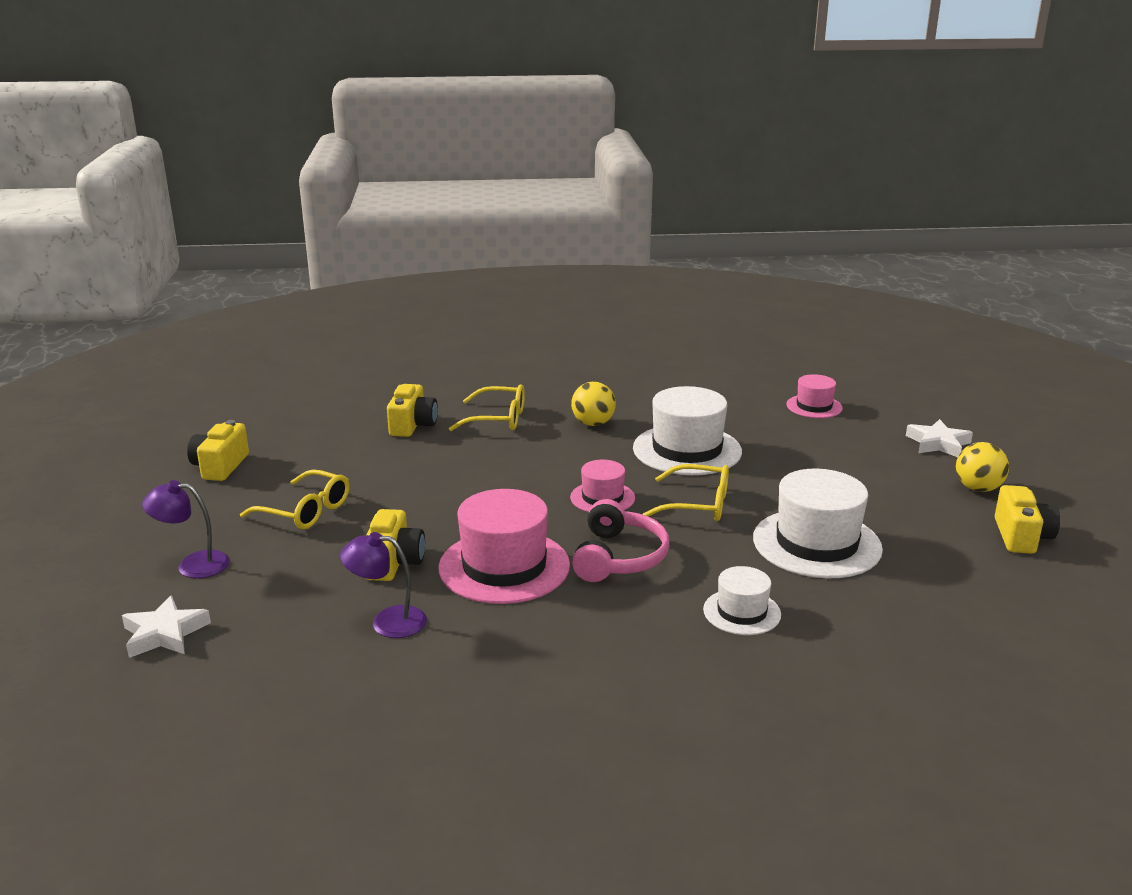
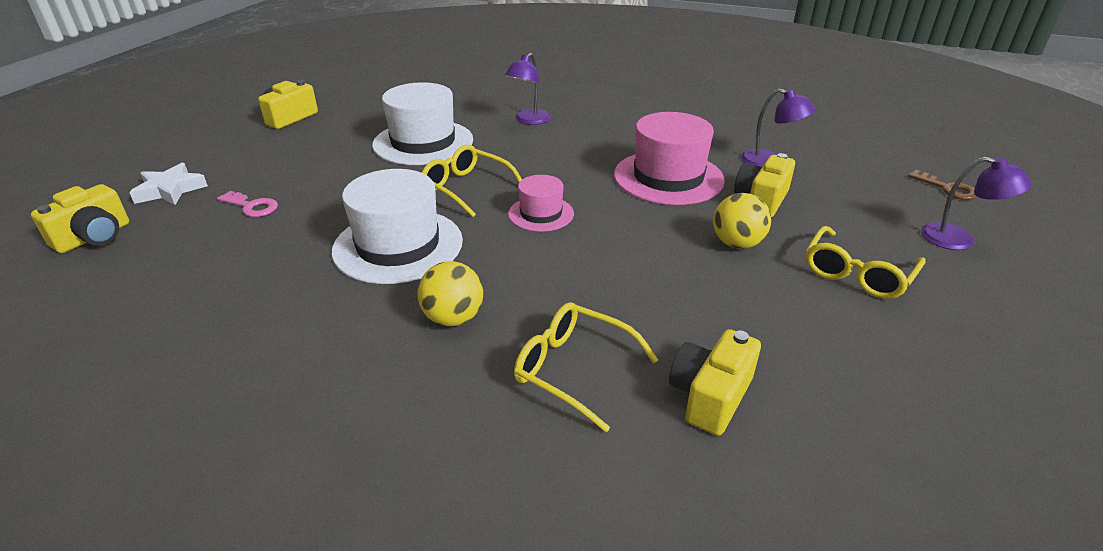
camera: 155 degrees left, 10 degrees up
white star [122,595,211,658] -> brown key [908,170,977,200]
yellow camera [187,420,249,481] -> yellow camera moved to [31,184,129,253]
yellow glasses [240,470,349,529] -> yellow glasses turned 105 degrees counterclockwise [806,226,926,299]
pink headphones [572,499,669,582] -> none
white hat [703,566,781,635] -> purple lamp [505,53,551,125]
pink hat [786,374,843,418] -> none
yellow ball [956,442,1009,492] -> yellow ball moved to [713,193,771,249]
none -> pink key [217,191,278,217]

